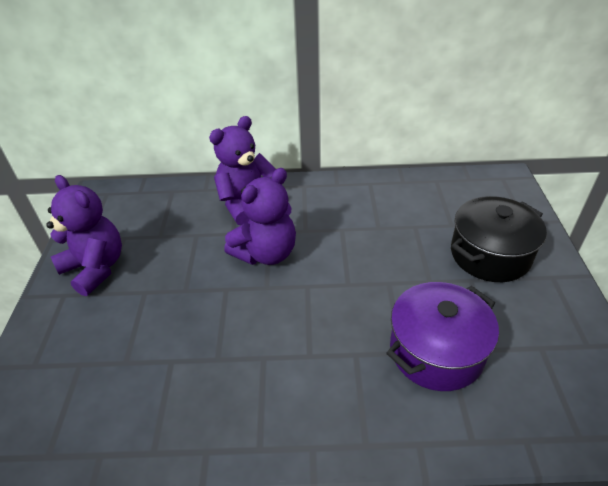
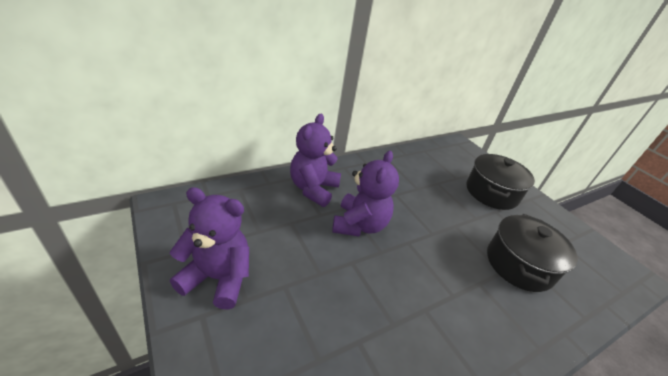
camera: 35 degrees left, 5 degrees down
purple pot [386,282,499,391] -> black pot [487,214,578,292]

